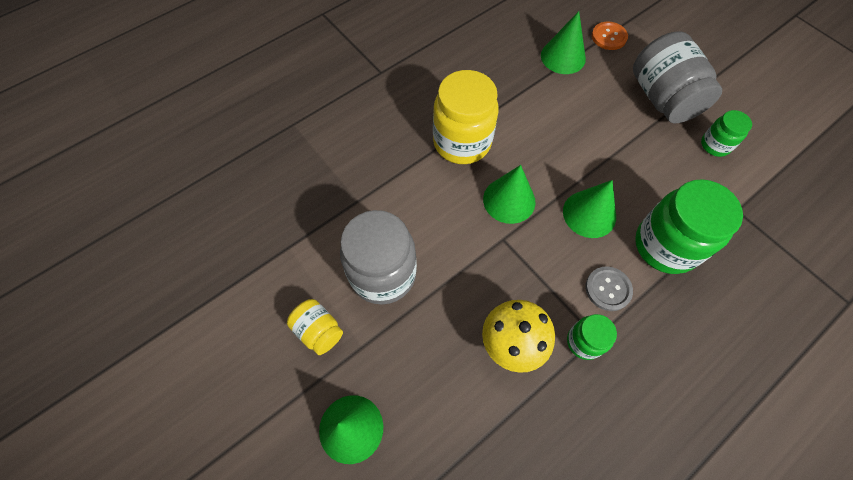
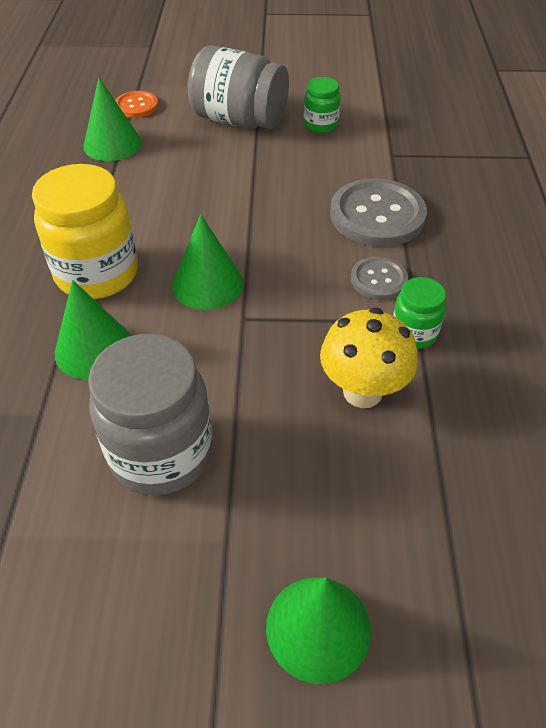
camera: 50 degrees left, 15 degrees down
yellow jar [287,299,343,355] -> none
green cone [563,180,616,238] -> green cone moved to [55,280,131,379]
green jar [635,179,743,274] -> grey button [330,178,427,247]

